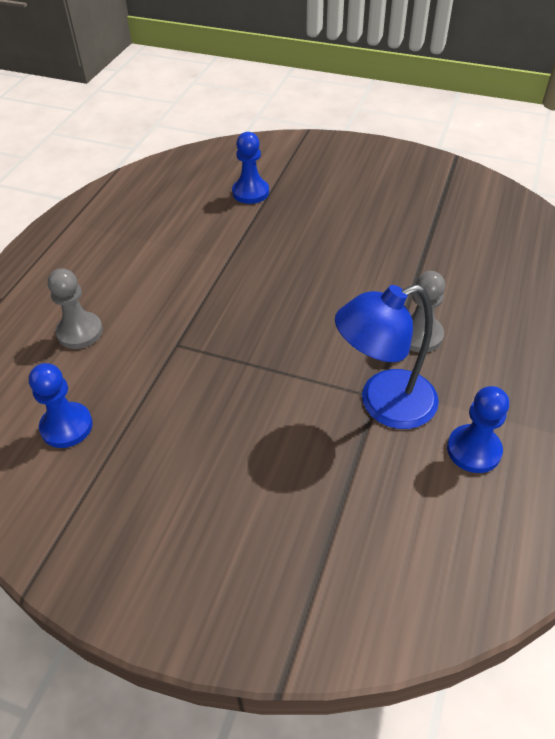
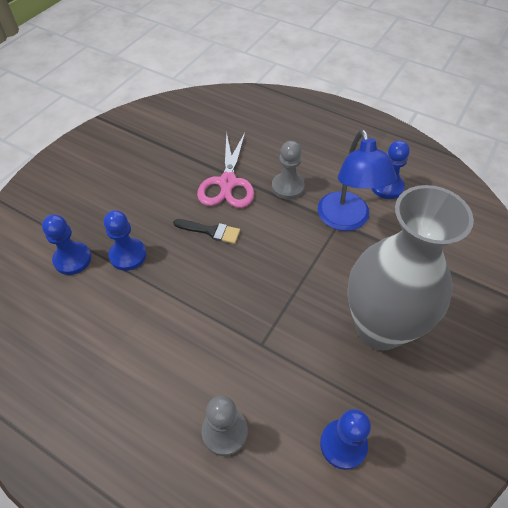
camera: 80 degrees left, 5 degrees up
none -> blue pawn [104,210,146,271]
none -> black brush [173,219,240,244]
none -> pink scissors [197,133,254,208]
none -> grey vase [348,185,474,350]

